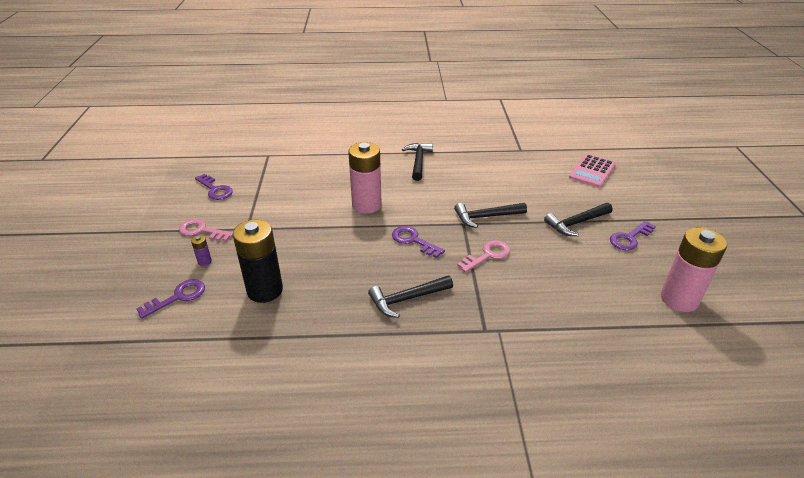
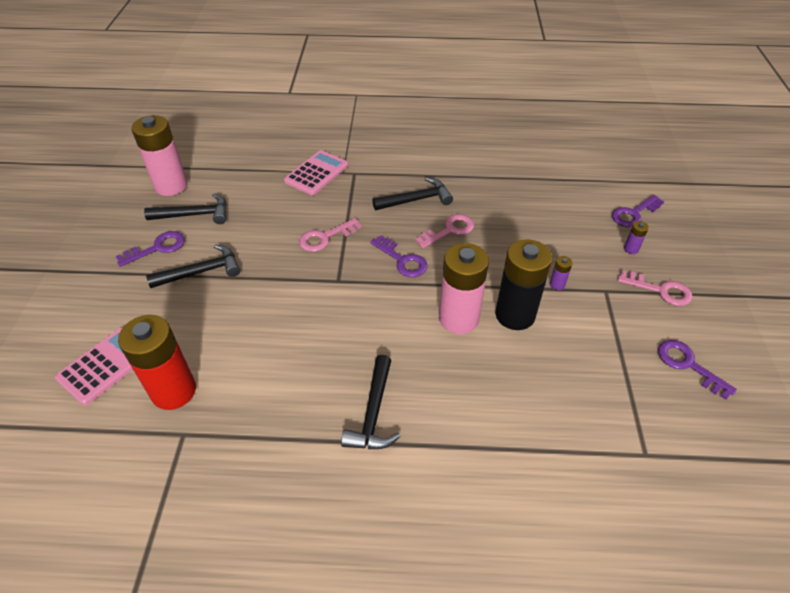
camera: 175 degrees left, 10 degrees up
black battery [233,219,283,303] -> black battery moved to [495,239,552,330]
black hammer [454,203,527,228] -> black hammer moved to [144,193,227,224]
none -> red battery [118,315,196,410]
none -> pink calculator [284,150,348,195]
none -> pink key [415,214,474,248]
none -> purple battery [550,256,573,290]

